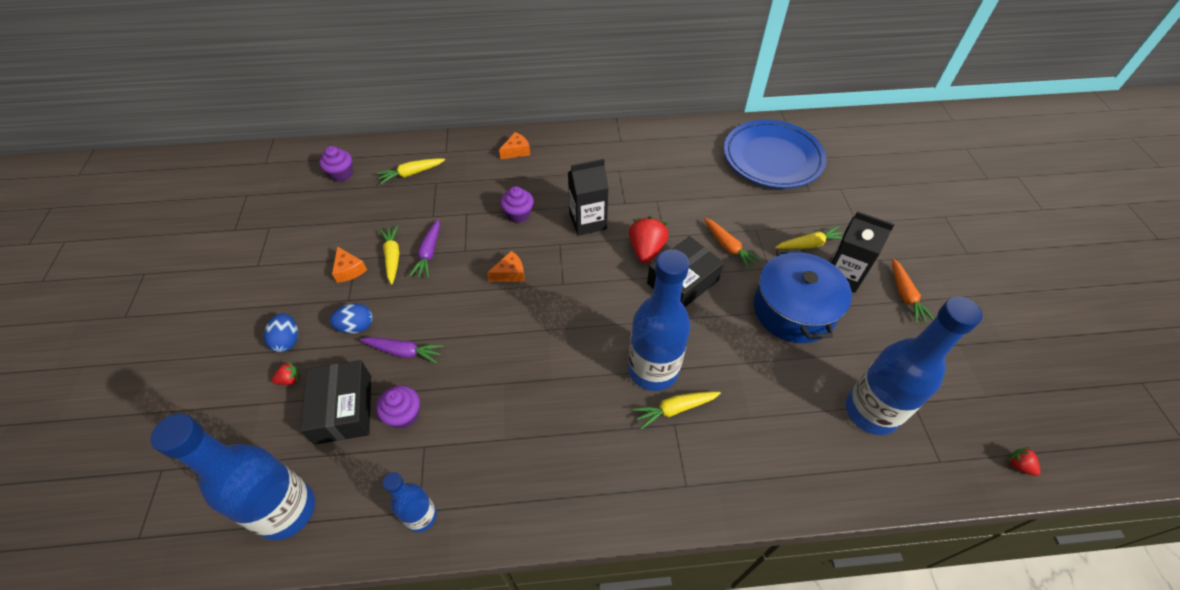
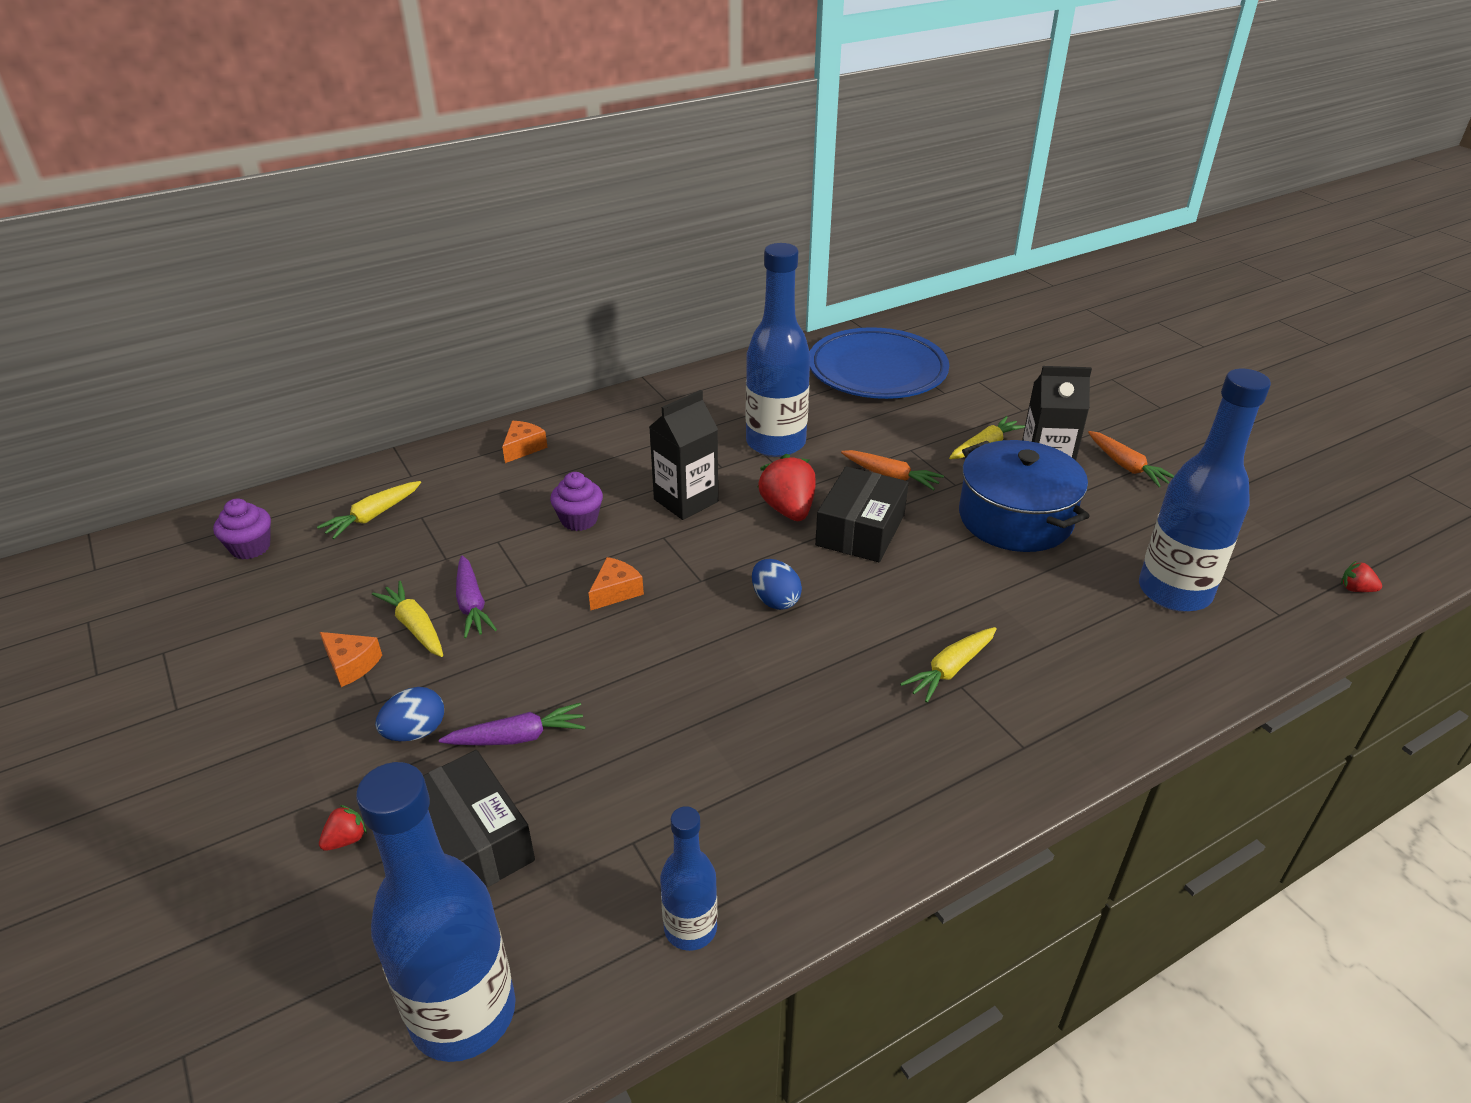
camera: 25 degrees left, 15 degrees down
blue egg [264,313,298,352] -> blue egg moved to [752,559,802,610]
purple cupcake [376,386,420,429] -> none
blue bottle [628,249,690,391] -> blue bottle moved to [746,243,810,457]

